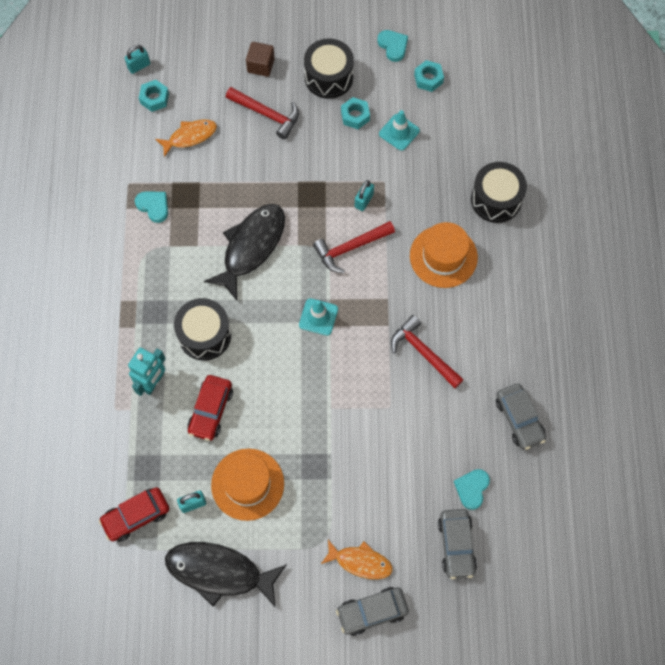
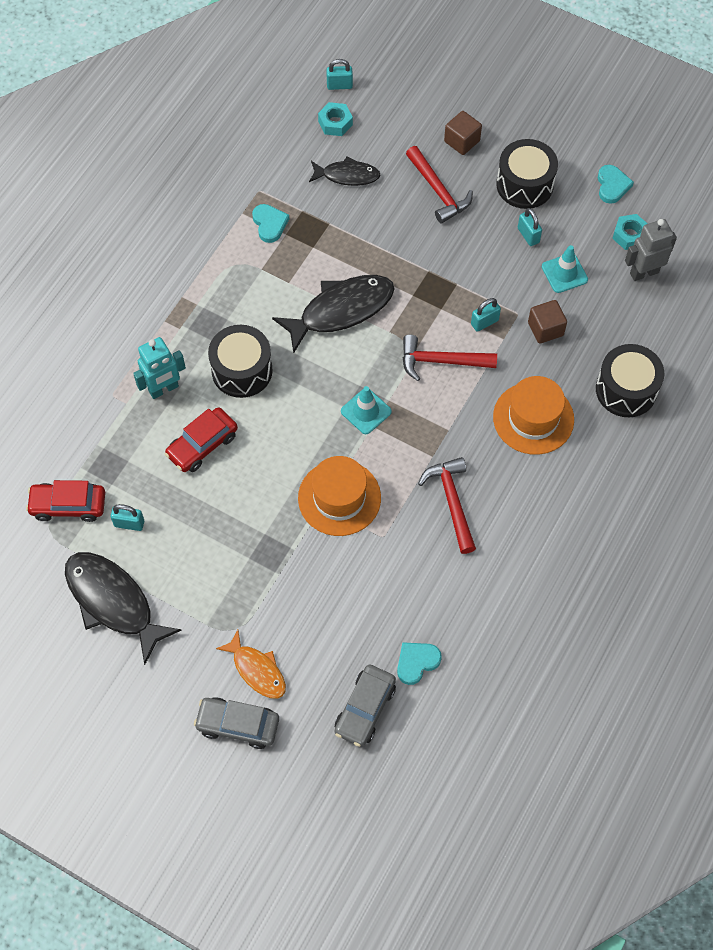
camera: 30 degrees right, 5 degrees down
orange fish [155,120,217,157] -> black fish [309,156,380,186]
orange hat [211,449,284,521] -> orange hat moved to [298,456,381,536]
turquoise nut [341,97,370,129] -> turquoise padlock [518,208,542,246]
grey car [496,383,546,450] -> none
none -> brown cube [528,300,567,344]
none -> grey robot [625,219,677,281]

